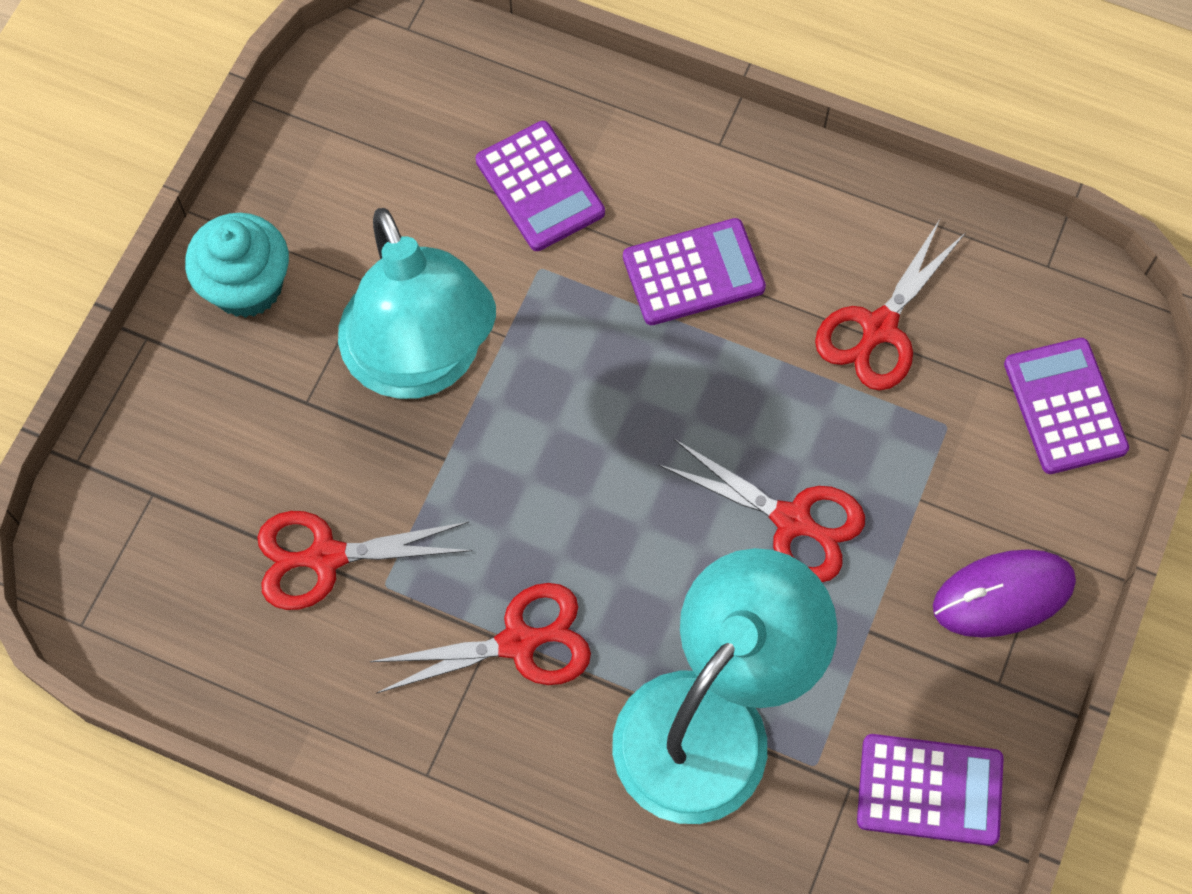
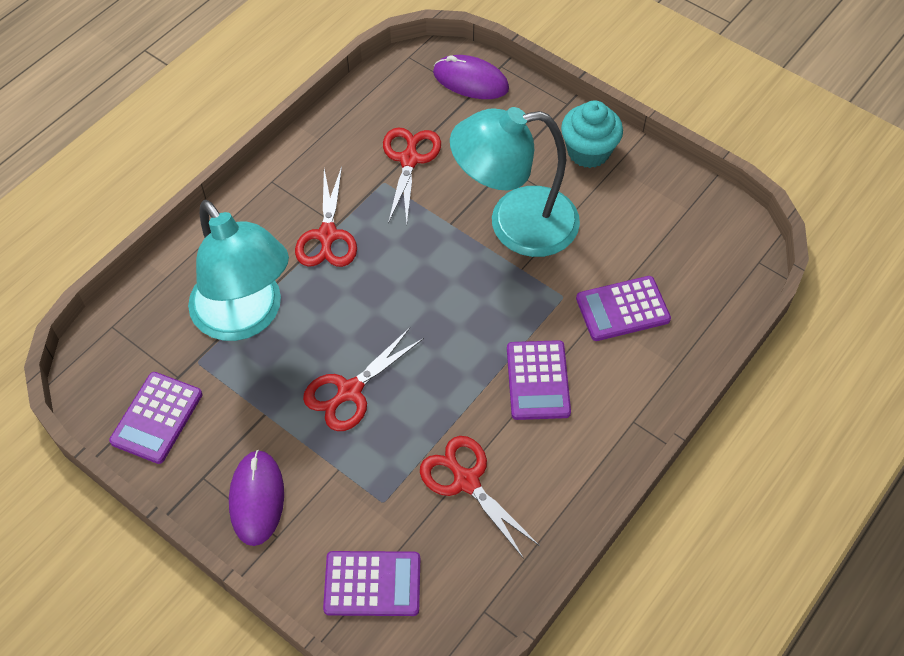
camera: 105 degrees right, 10 degrees down
none -> purple mouse [433,55,509,99]

